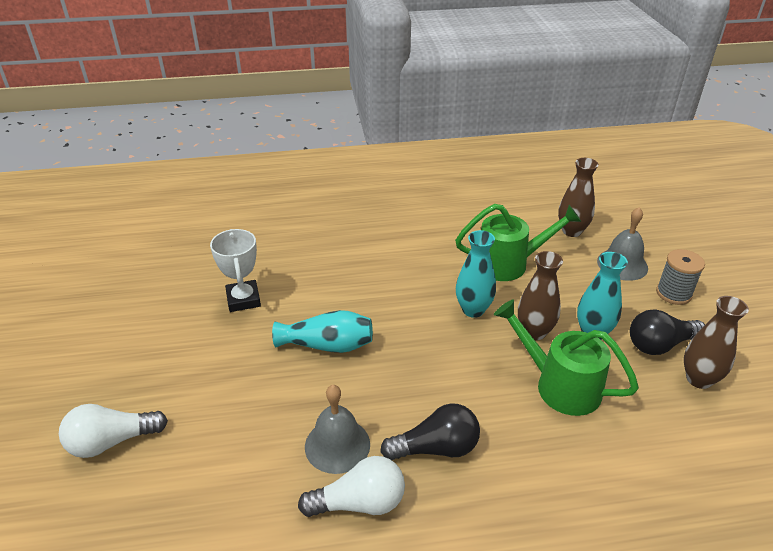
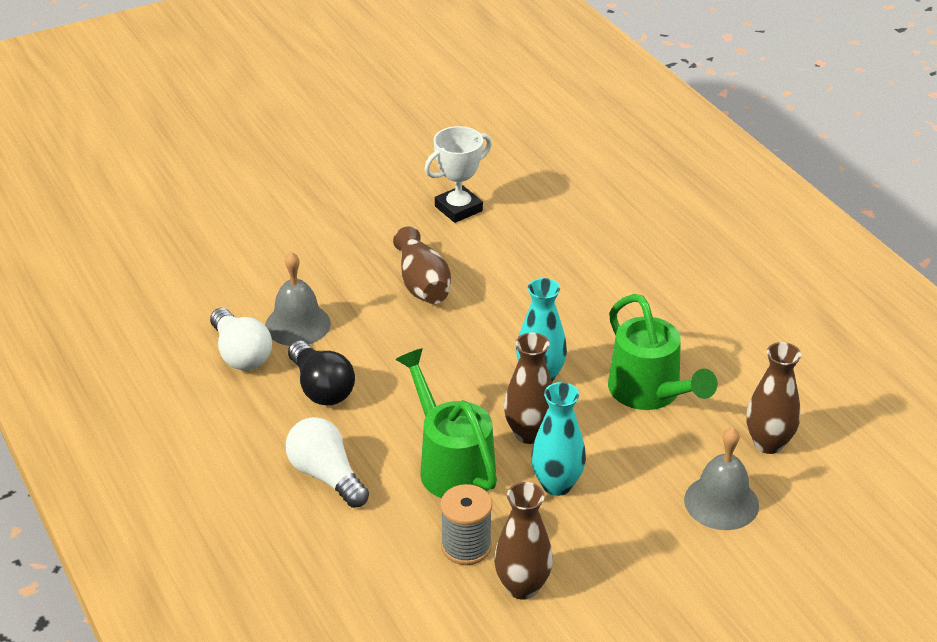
camera: 70 degrees right, 0 degrees up
white light bulb [59,404,168,458] -> white light bulb moved to [286,417,369,508]
turquoise vase [272,310,373,353] -> brown vase [393,226,451,304]
green watering can [494,300,639,416] -> green watering can turned 45 degrees counterclockwise [395,348,497,498]
black light bulb [630,309,705,355] -> none
grey spool [656,249,705,305] -> grey spool moved to [440,484,492,565]

